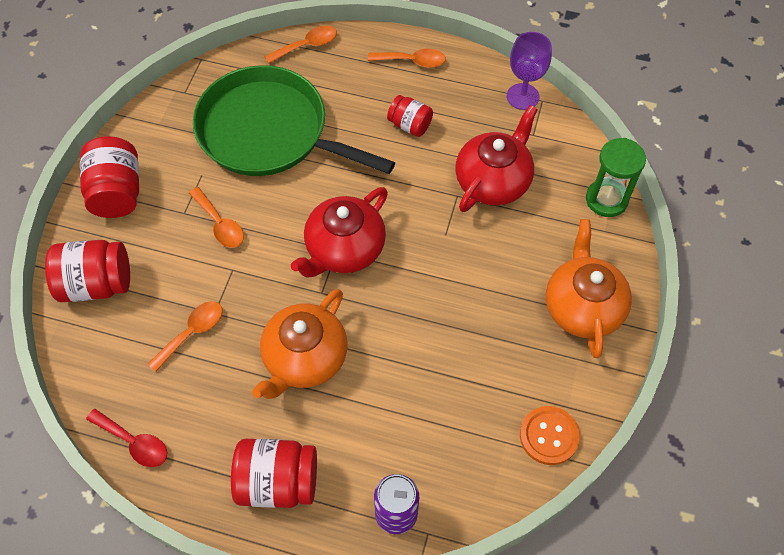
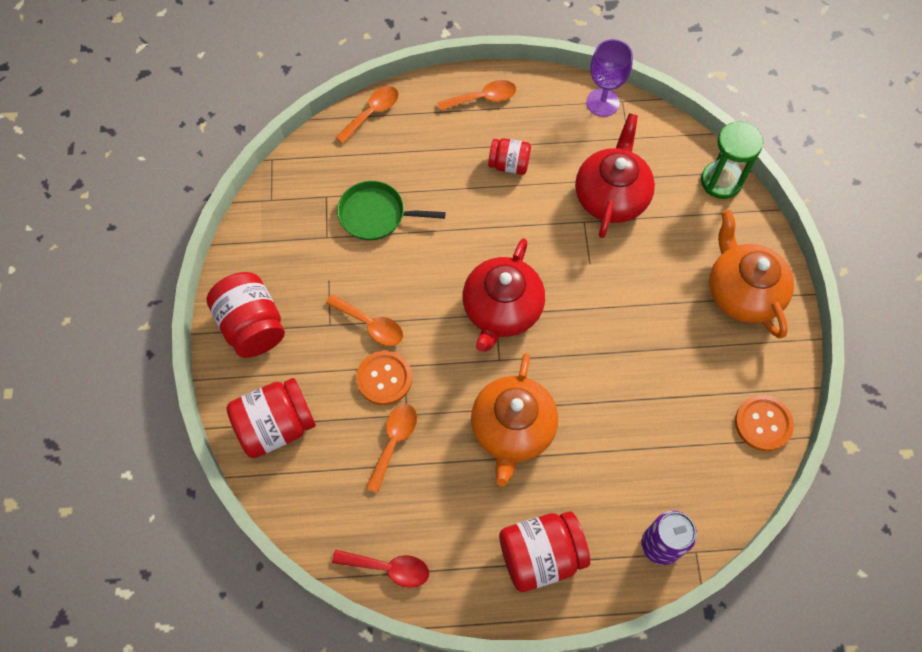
camera: 20 degrees left, 5 degrees up
green pan [193,65,395,176] -> green pan [337,181,446,240], size x0.49
none -> orange button [356,351,412,405]

